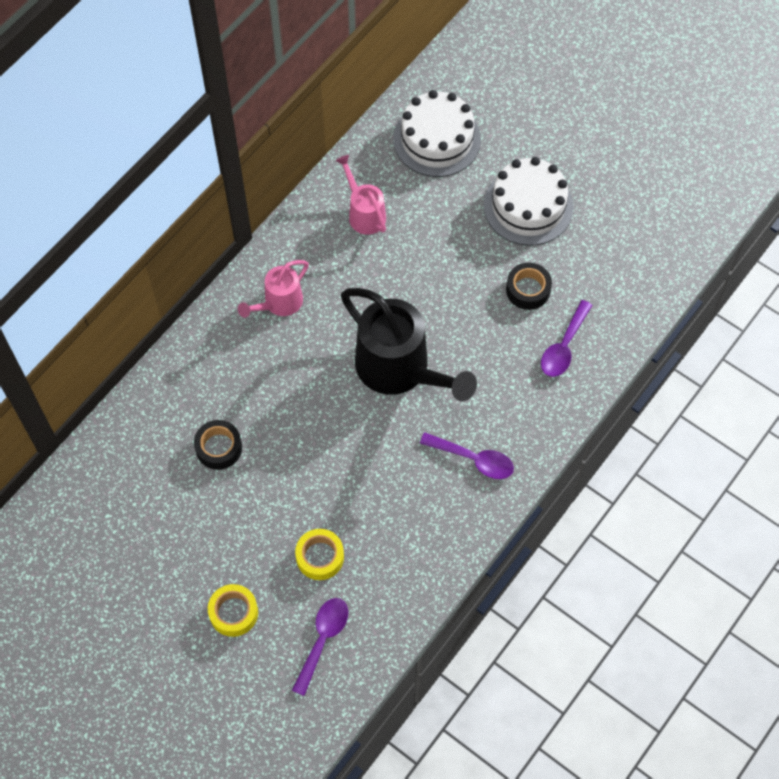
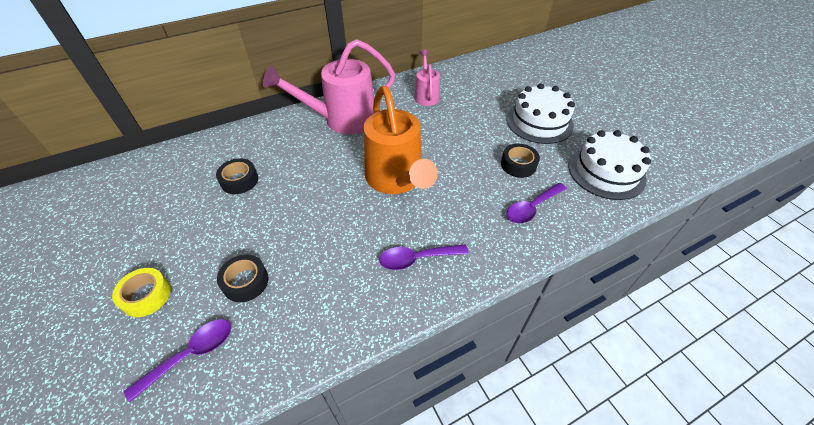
camera: 25 degrees right, 15 degrees down
pink watering can [238,260,309,318] -> pink watering can [263,39,395,134], size x1.88
yellow tape [295,529,344,580] -> black tape [217,254,269,302]
black watering can [341,288,477,401] -> orange watering can [364,86,438,194]
white cake [393,90,481,177] -> white cake moved to [569,130,651,200]
purple spoon [420,433,514,479] -> purple spoon turned 120 degrees clockwise [379,244,469,270]

